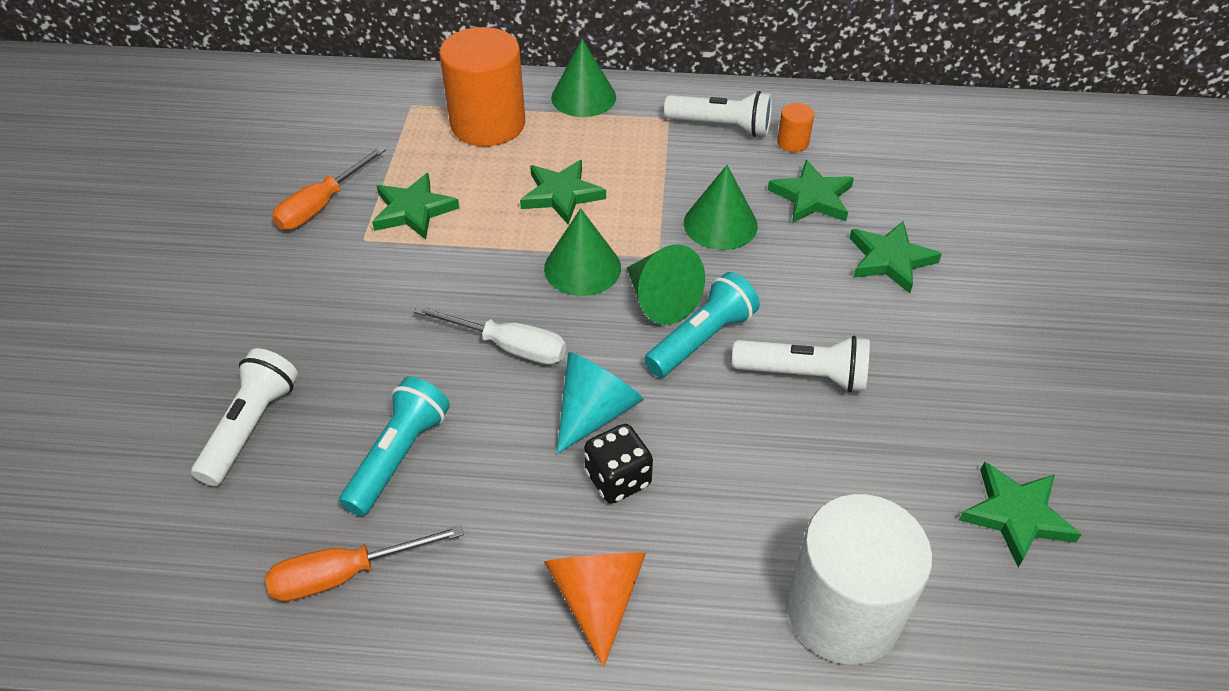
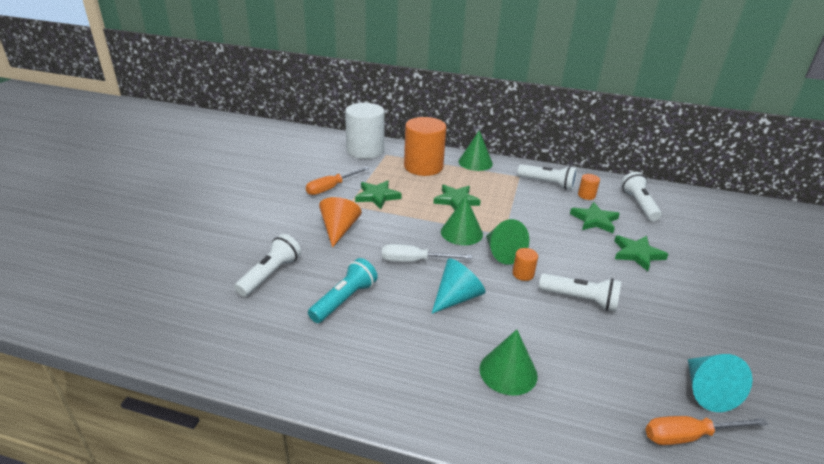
camera: 10 degrees right, 15 degrees down
orange screwdriver [265,525,464,601] -> orange screwdriver moved to [645,416,768,445]
white screwdriver [414,305,566,365] -> white screwdriver turned 150 degrees clockwise [382,244,472,262]
orange cone [544,552,646,667] -> orange cone moved to [319,197,362,248]
black dice [584,424,653,504] -> none
turquoise flashlight [644,272,760,377] -> orange cylinder [512,248,538,281]
green cone [684,165,758,250] -> green cone moved to [480,329,538,396]
white cylinder [787,494,932,665] -> white cylinder moved to [345,103,385,159]
green star [959,461,1082,567] -> turquoise cone [688,354,753,412]
none -> white flashlight [621,172,662,221]

